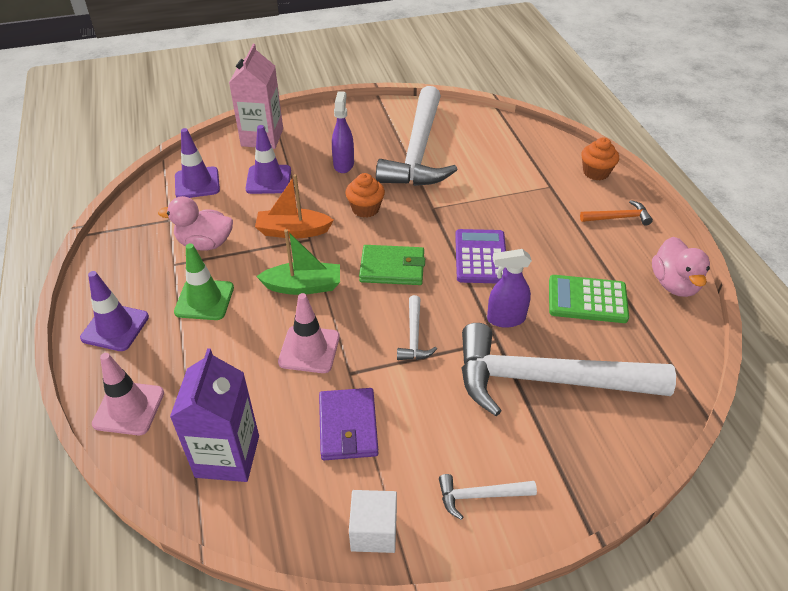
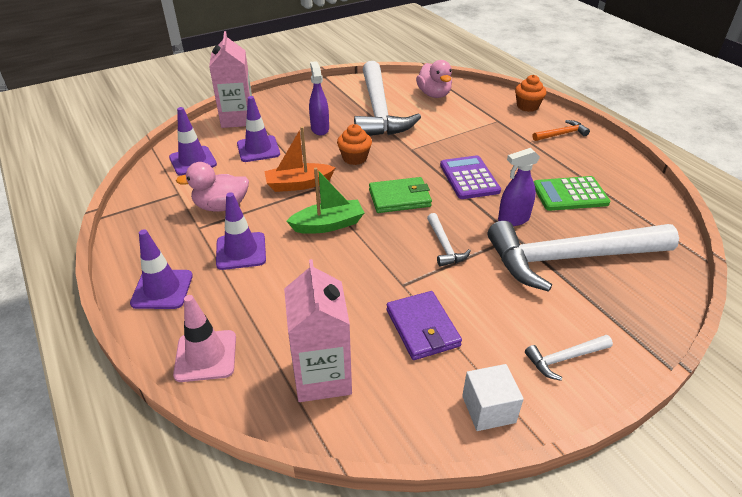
camera: 15 degrees left, 5 degrees down
purple carton [170,348,259,482] -> pink carton [284,259,352,402]
green traffic cone [174,243,234,320] -> purple traffic cone [216,192,266,270]
pink traffic cone [278,293,340,373] -> none
pink duck [652,237,710,297] -> pink duck moved to [416,60,452,98]

